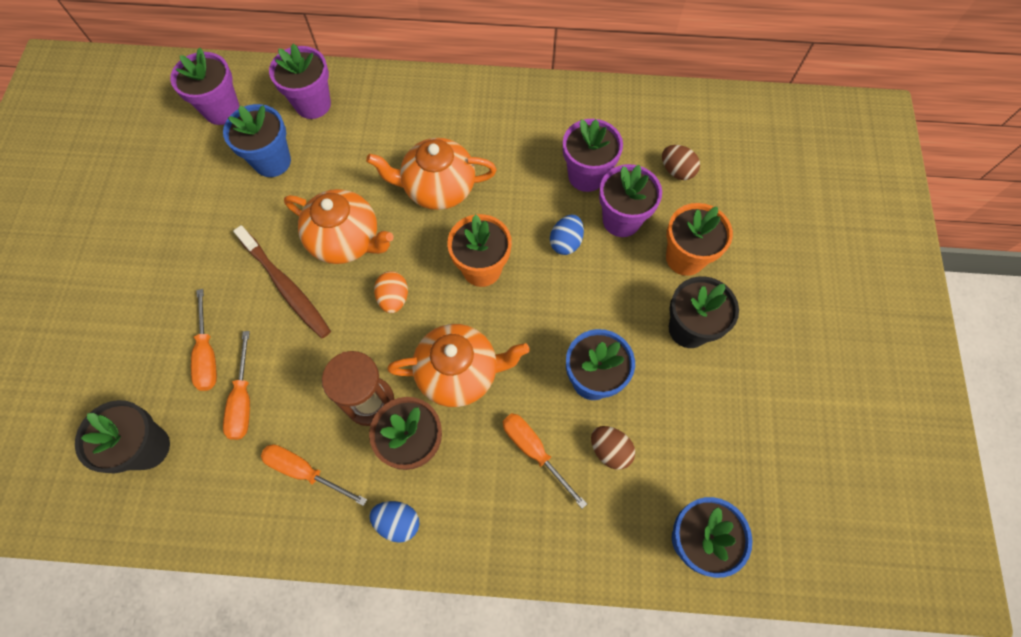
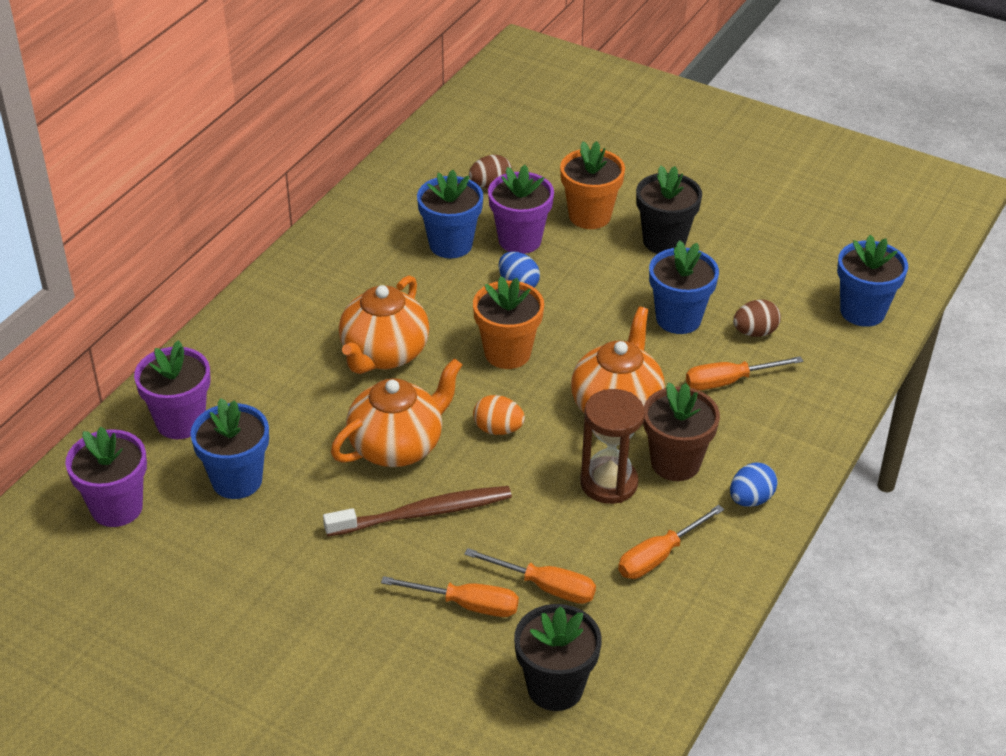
camera: 65 degrees left, 25 degrees down
purple flower pot [563,119,623,192] -> blue flower pot [417,170,483,258]

